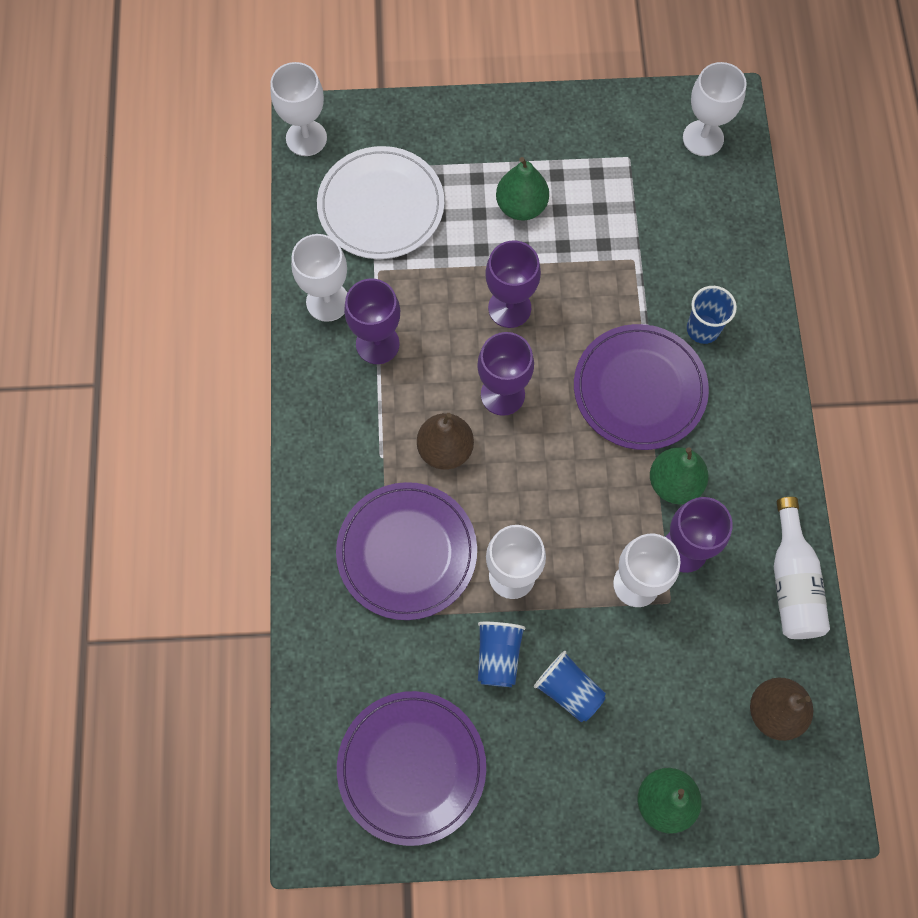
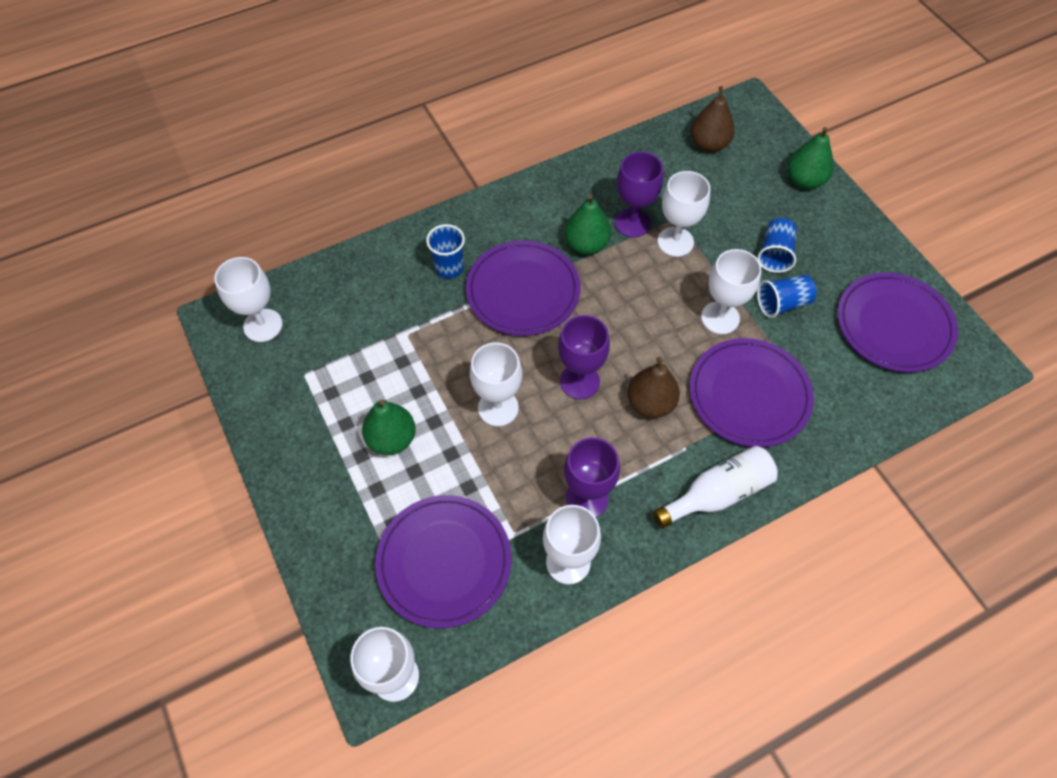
camera: 115 degrees left, 10 degrees down
white plate [317,146,444,259] -> purple plate [375,495,511,628]
purple goblet [485,241,541,328] -> white goblet [470,343,522,426]
white bottle [774,497,830,639] -> white bottle moved to [653,446,778,528]

